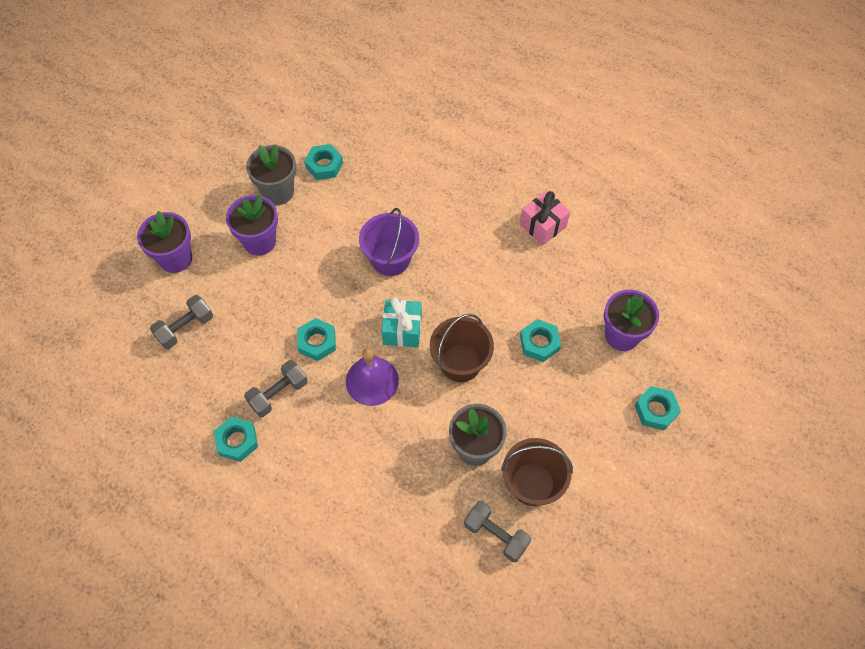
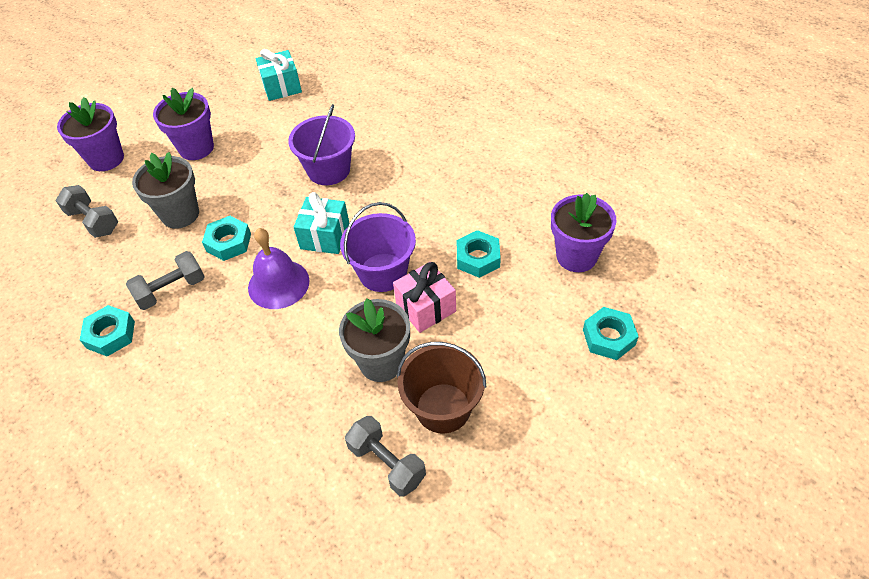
camera: 10 degrees right, 10 degrees down
grey dumbbell [150,295,213,349] -> grey dumbbell turned 75 degrees clockwise [56,185,118,238]
grey flower pot [246,144,296,205] -> grey flower pot moved to [132,152,199,229]
turquoise nut [304,144,343,180] -> turquoise gift [256,49,302,101]
brown bucket [430,314,494,382] -> purple bucket [340,202,416,292]
pink gift [520,191,570,245] -> pink gift moved to [393,262,456,333]

